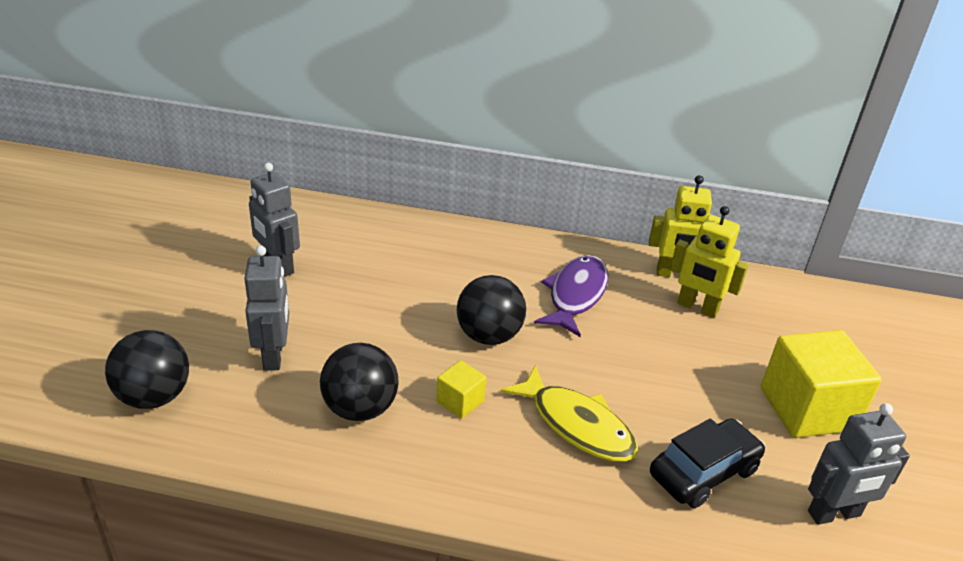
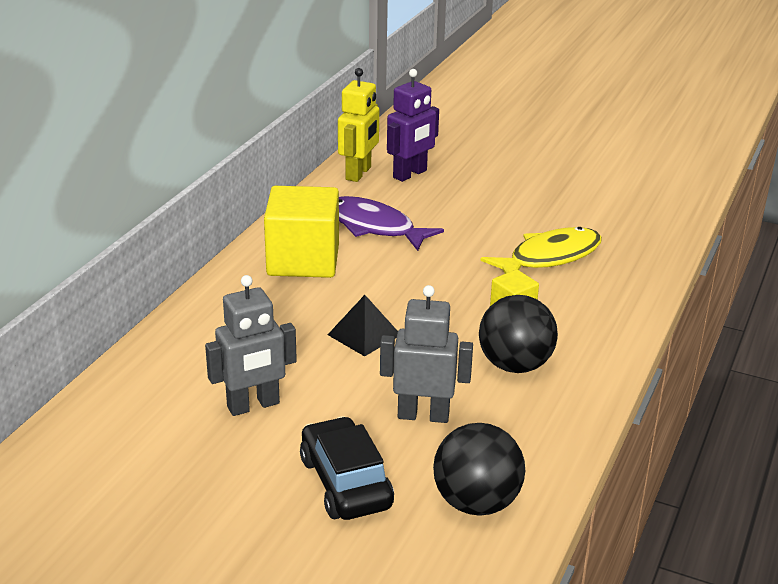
camera: 75 degrees left, 5 degrees down
black ball [457,275,526,345] -> none
black car [650,418,766,508] -> black car moved to [300,416,394,520]
yellow robot [670,206,748,318] -> purple robot [387,69,439,182]
yellow cube [761,330,882,438] -> yellow cube moved to [264,186,339,278]
grey robot [808,403,910,525] -> none
none -> black pyramid [328,295,398,356]

